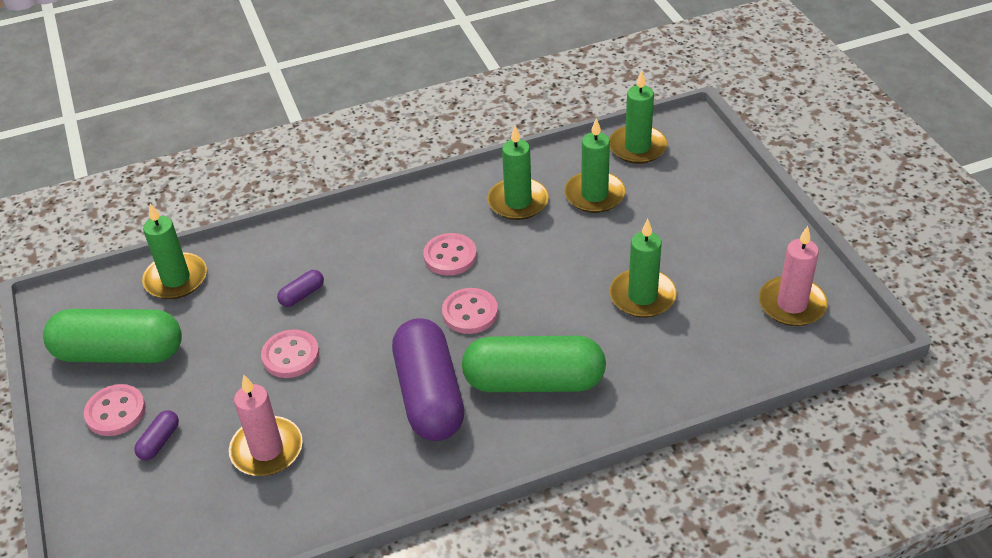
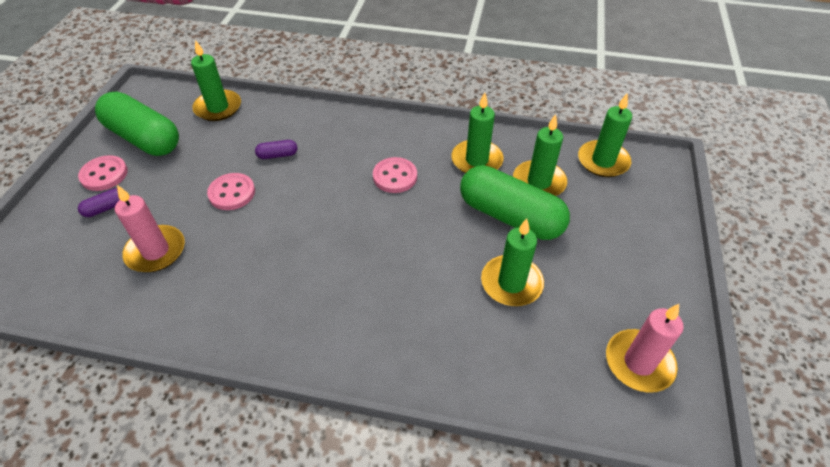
camera: 30 degrees right, 5 degrees up
purple capsule [392,318,464,441] -> none
pink button [442,288,498,334] -> none
green capsule [462,336,606,392] -> green capsule moved to [460,165,570,240]

